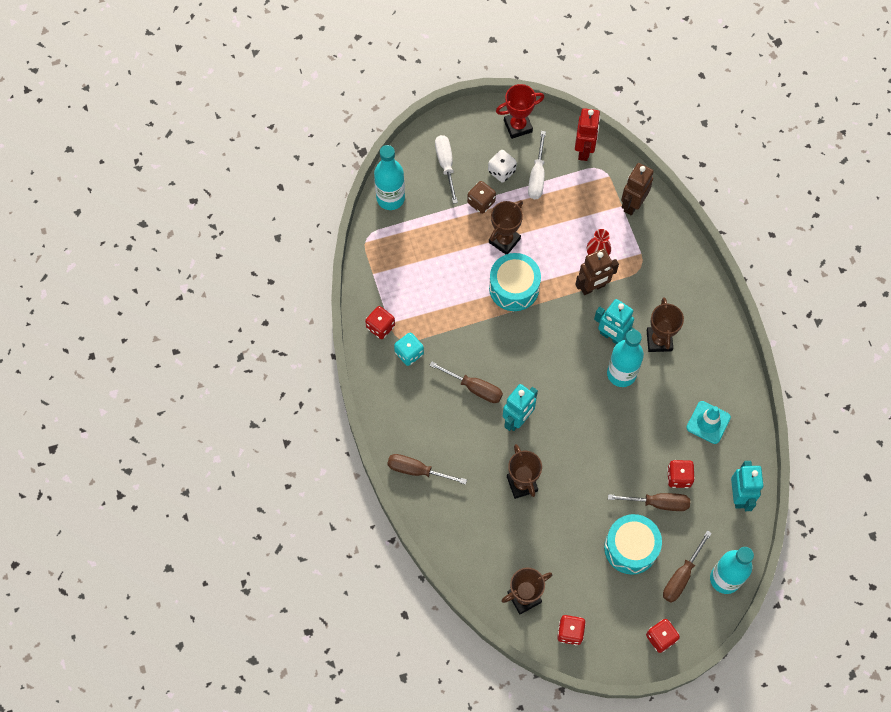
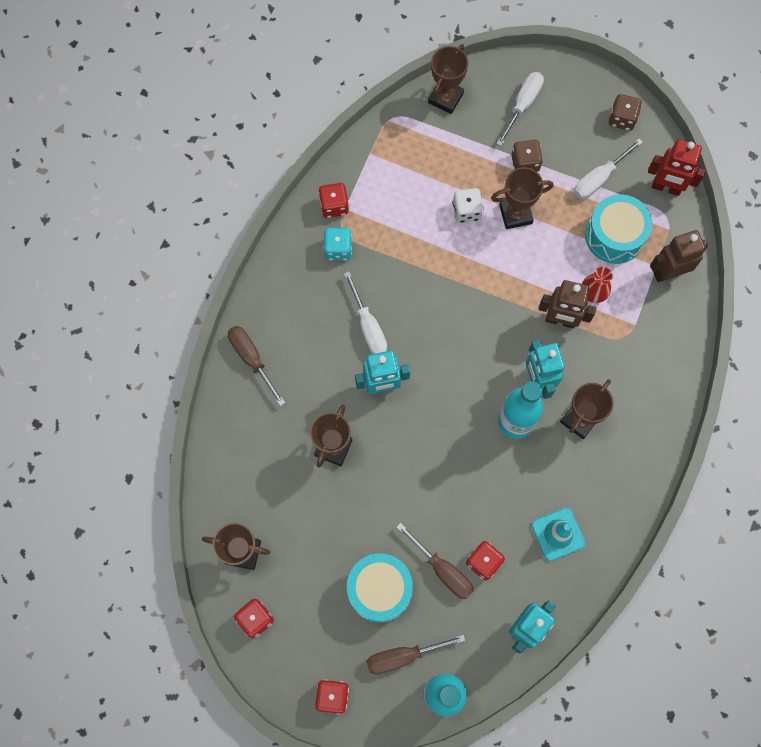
camera: 40 degrees right, 5 degrees up
turquoise bottle [374,145,405,210] -> brown trophy [428,44,468,114]
brown screwdriver [429,361,503,403] -> white screwdriver [344,271,387,354]
white dice [488,150,517,182] -> white dice moved to [452,188,483,223]
turquoise drum [489,253,541,311] -> turquoise drum moved to [585,194,653,264]
red trophy [496,84,544,139] -> brown dice [609,94,642,131]
red robot [575,108,600,161] -> red robot turned 60 degrees clockwise [648,139,706,196]

